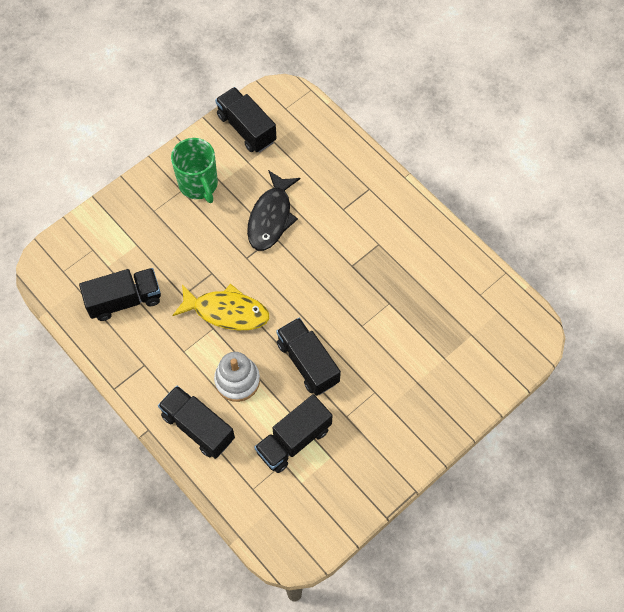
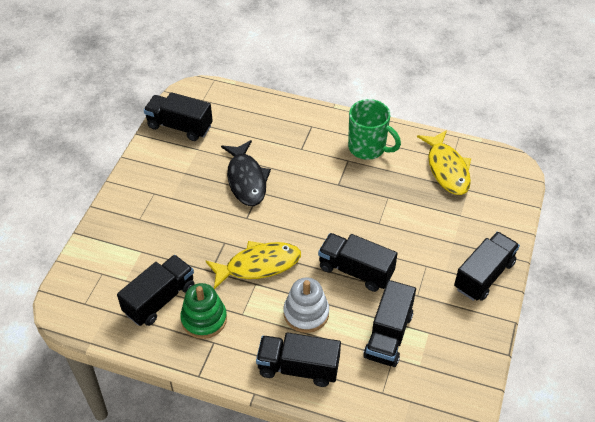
camera: 30 degrees left, 15 degrees down
green mug [171,138,218,203] -> green mug moved to [348,99,401,160]
none -> green stacking toy [180,283,227,339]
none -> yellow fish [417,130,471,195]
none -> black truck [454,231,520,301]

